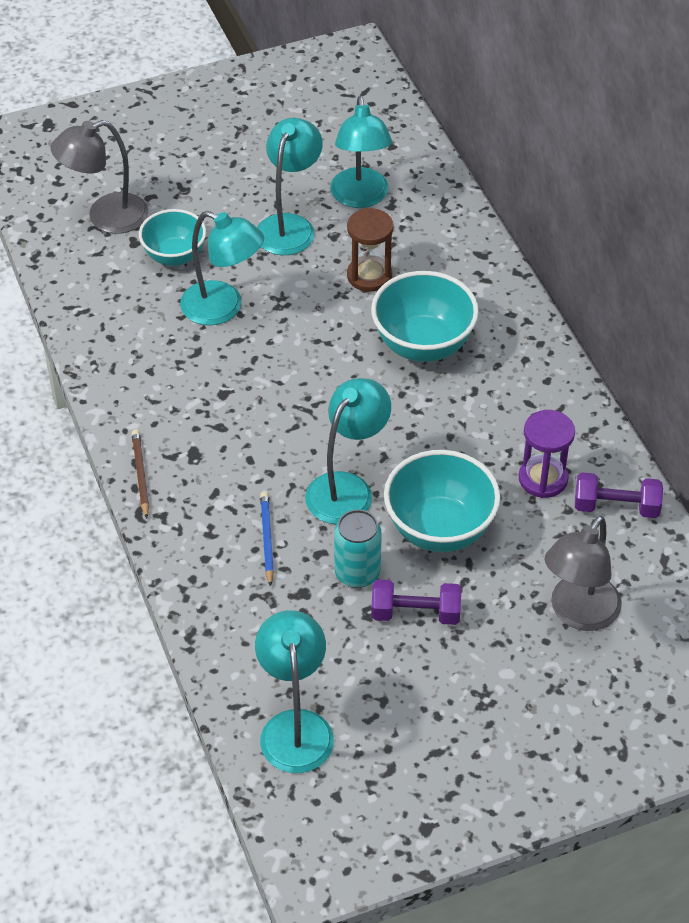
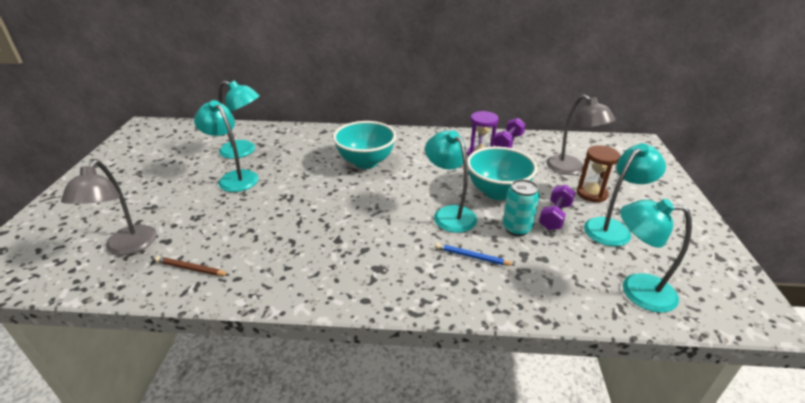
camera: 65 degrees left, 15 degrees down
brown pencil [131,429,149,519] -> brown pencil moved to [155,256,229,276]
turquoise bowl [139,209,206,266] -> none
turquoise lamp [180,211,264,325] -> turquoise lamp moved to [584,143,666,246]
brown hourglass [347,208,394,292] -> brown hourglass moved to [577,145,621,202]

